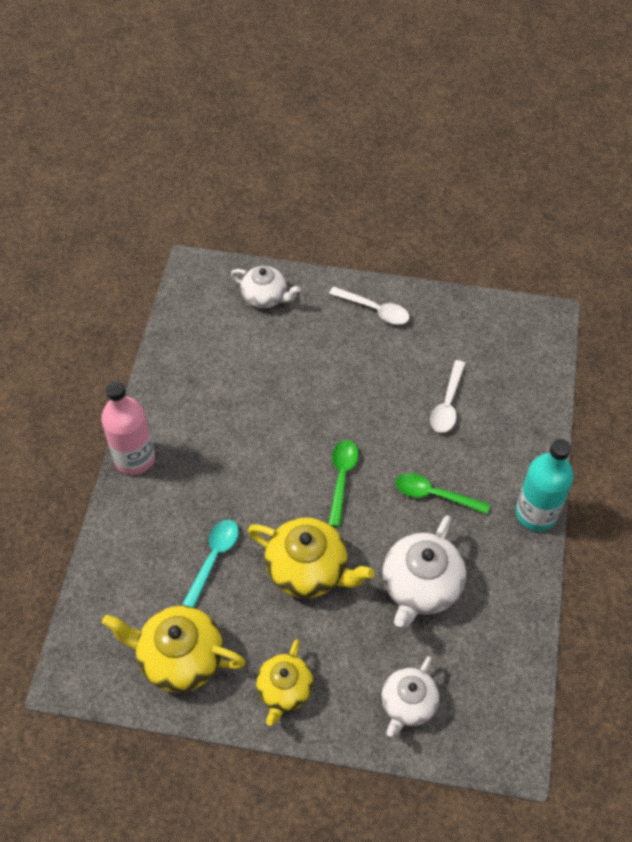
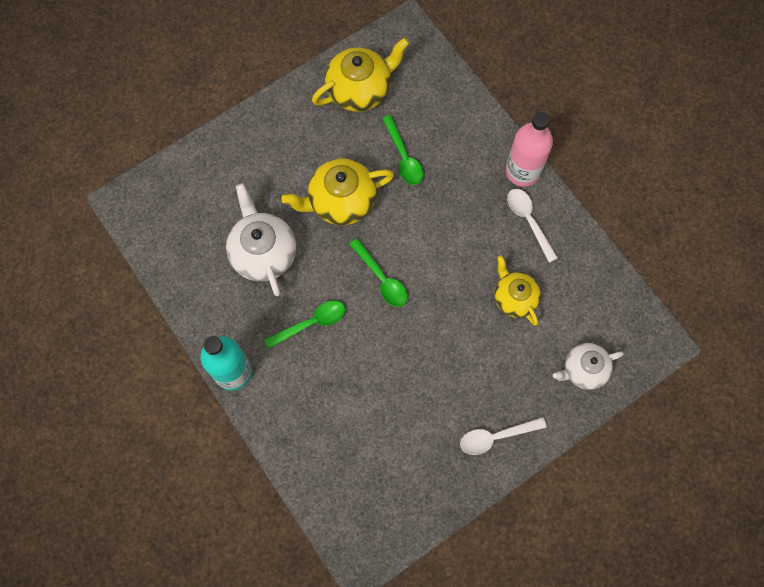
camera: 135 degrees right, 15 degrees up
turquoise spoon [182,520,239,608] -> green spoon [382,115,423,185]
yellow teapot [256,639,313,726] -> yellow teapot moved to [494,255,541,326]
white teapot [381,656,439,737] -> none
white spoon [430,360,466,433] -> white spoon moved to [507,189,558,263]

